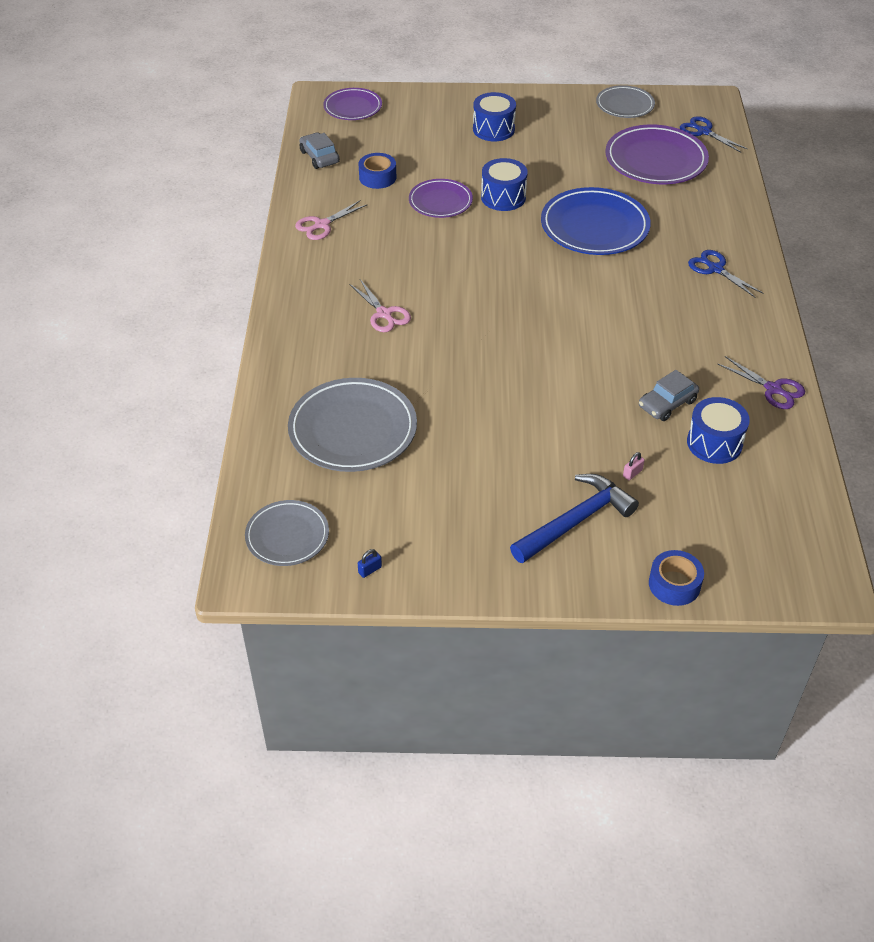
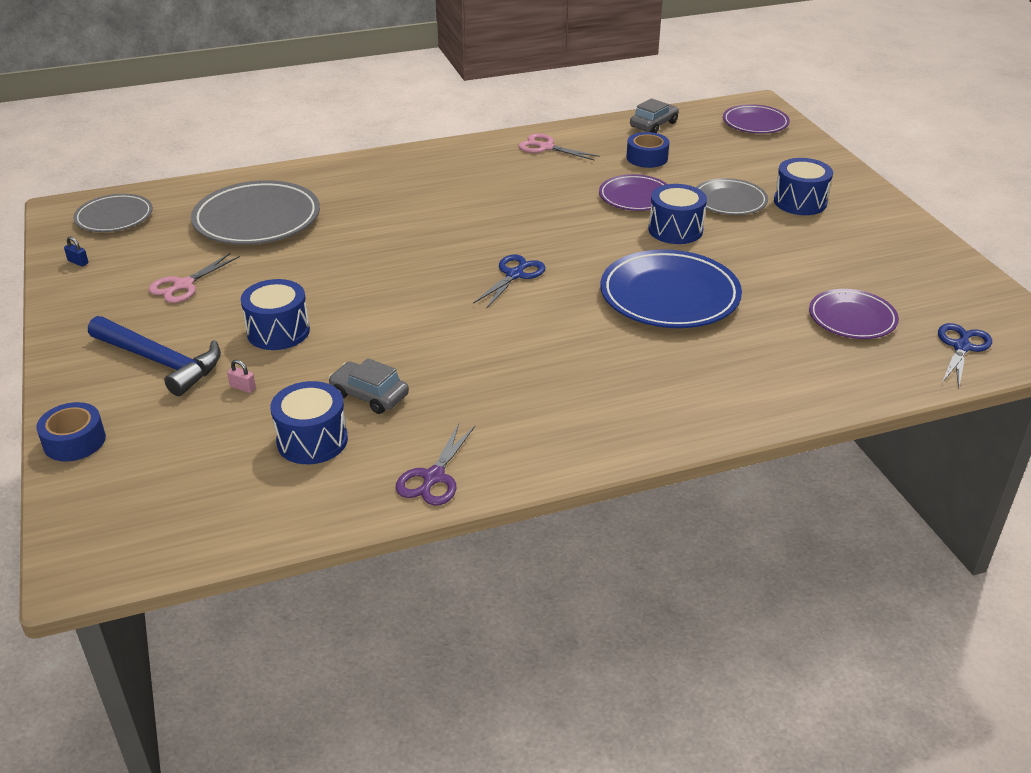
camera: 70 degrees right, 10 degrees down
pink scissors [349,279,411,332] -> pink scissors moved to [149,253,240,303]
grey plate [596,85,655,118] -> grey plate moved to [696,178,768,215]
purple plate [605,125,709,184] -> purple plate [809,289,899,339], size x0.60
blue scissors [688,250,763,298] -> blue scissors moved to [473,254,546,309]
none -> blue drum [241,279,310,350]

